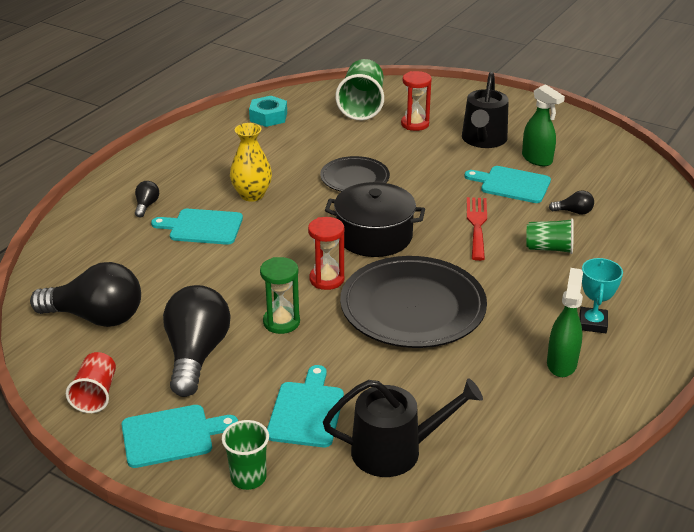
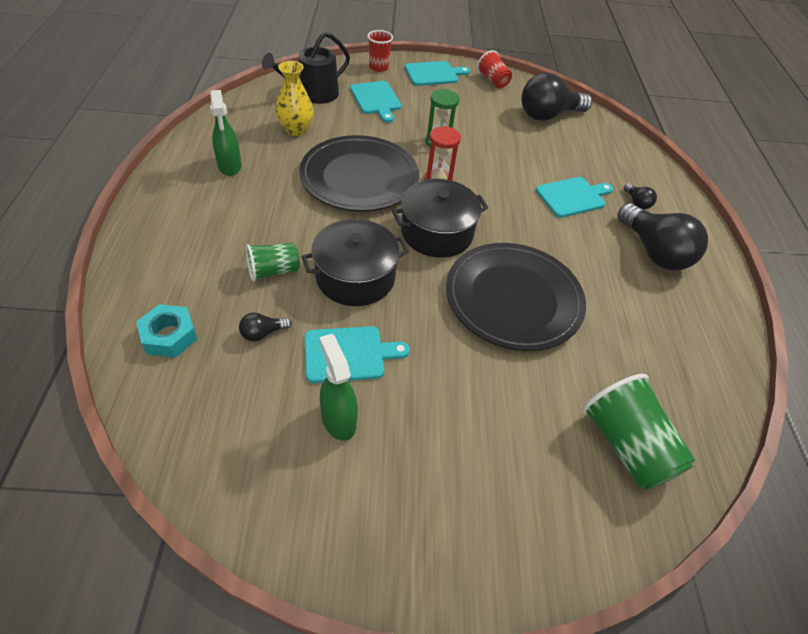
camera: 145 degrees right, 15 degrees up
turquoise cutting board [121,405,238,468] -> turquoise cutting board turned 150 degrees counterclockwise [405,61,470,86]
black light bulb [163,285,230,397] -> black light bulb moved to [617,203,708,270]
green cup [222,420,269,490] -> red cup [367,30,393,72]
yellow vase [230,123,272,202] -> yellow vase moved to [275,61,313,136]
turquoise nut [249,96,287,127] -> turquoise nut moved to [136,304,197,358]
black plate [320,156,390,192] -> black plate [446,243,586,351], size x1.77
red hourglass [401,71,432,131] -> none
black watering can [462,72,509,148] -> none
red fork [467,197,487,261] -> black pot [301,219,409,306]
green spray bottle [522,84,565,166] -> green spray bottle turned 45 degrees clockwise [319,334,358,441]
turquoise trophy [579,258,623,333] -> none

